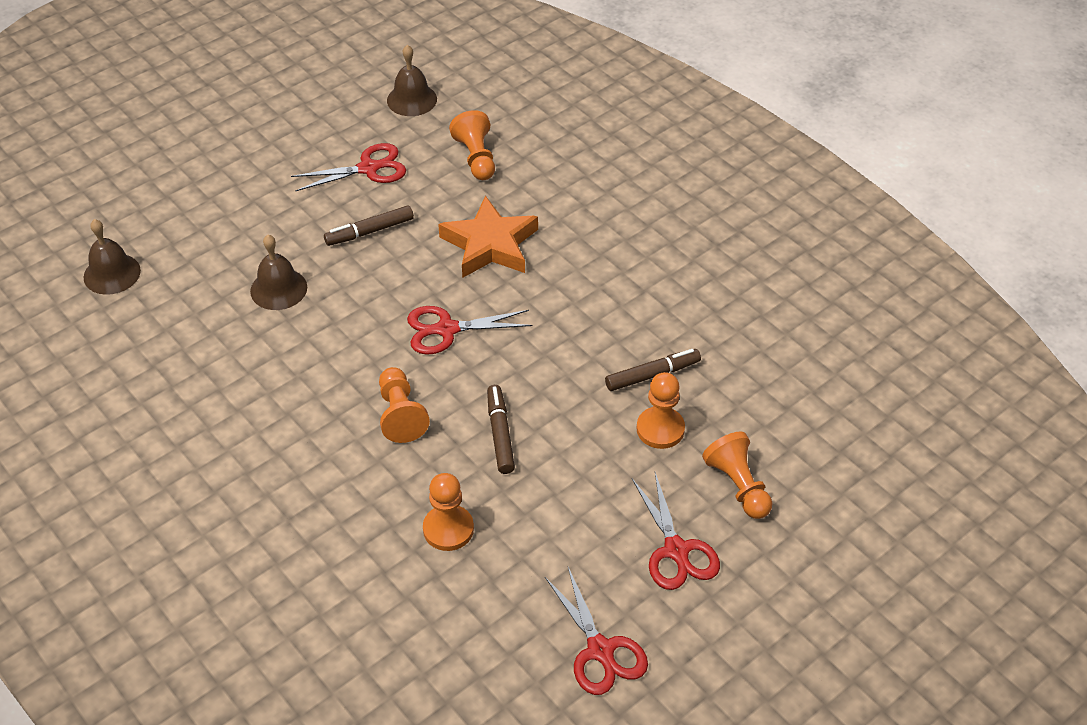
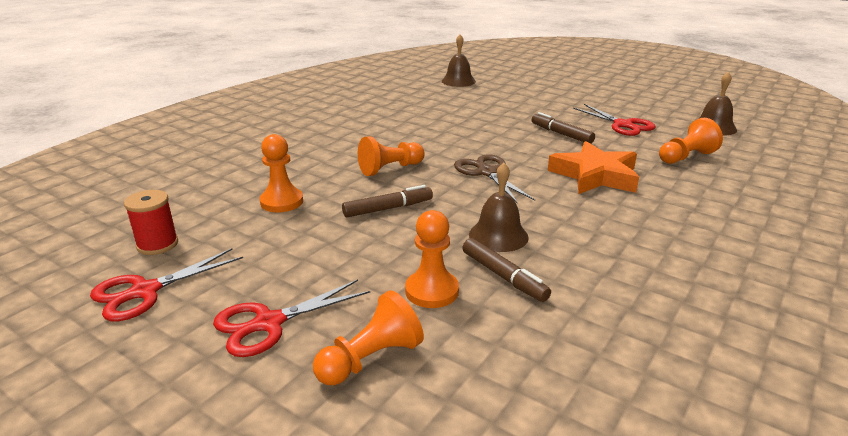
camera: 75 degrees right, 20 degrees down
brown bell [250,235,307,310] -> brown bell moved to [469,163,529,252]
red scissors [407,306,532,355] -> brown scissors [454,154,535,203]
none -> red spool [124,190,178,255]

